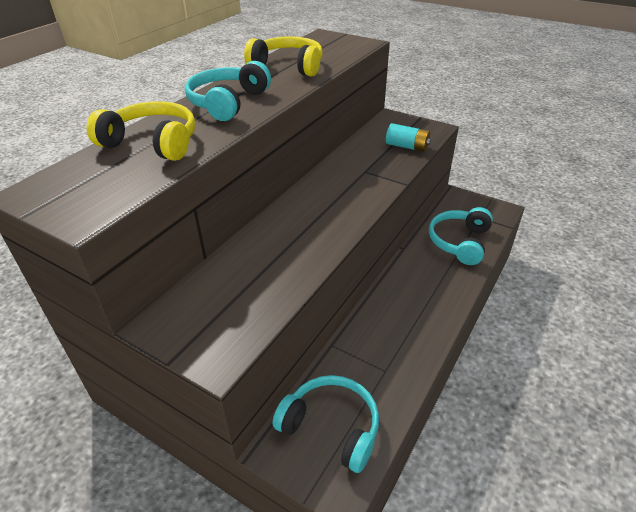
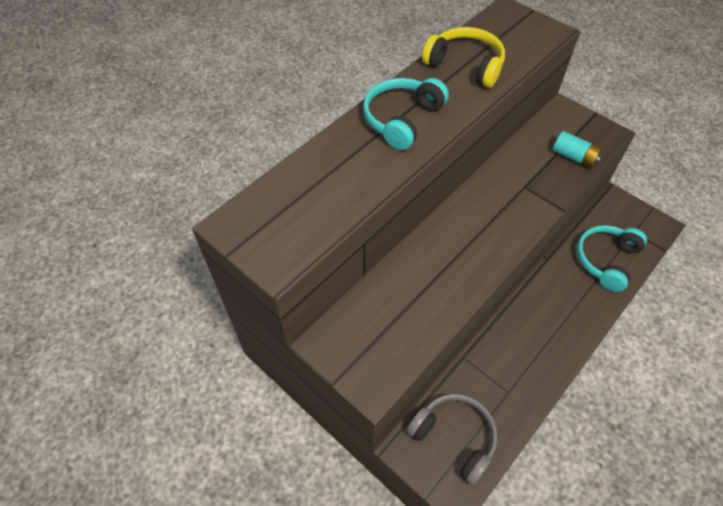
camera: 10 degrees right, 15 degrees up
yellow headphones [86,101,196,161] -> none
turquoise headphones [273,375,379,473] -> grey headphones [407,394,498,485]

